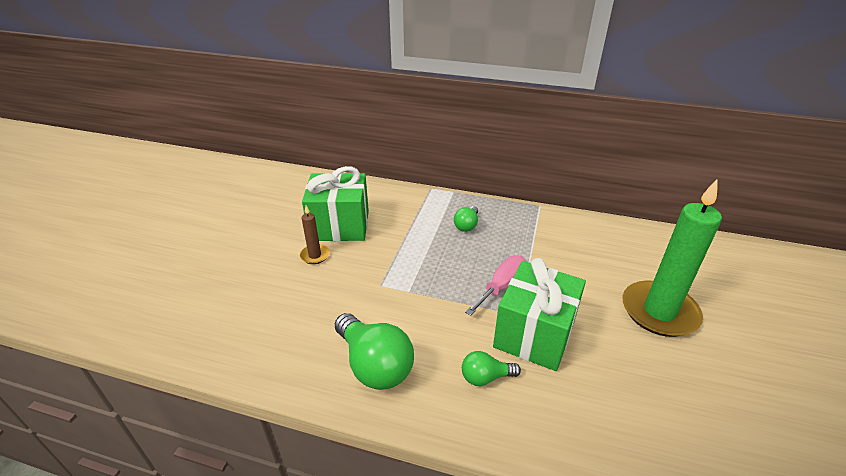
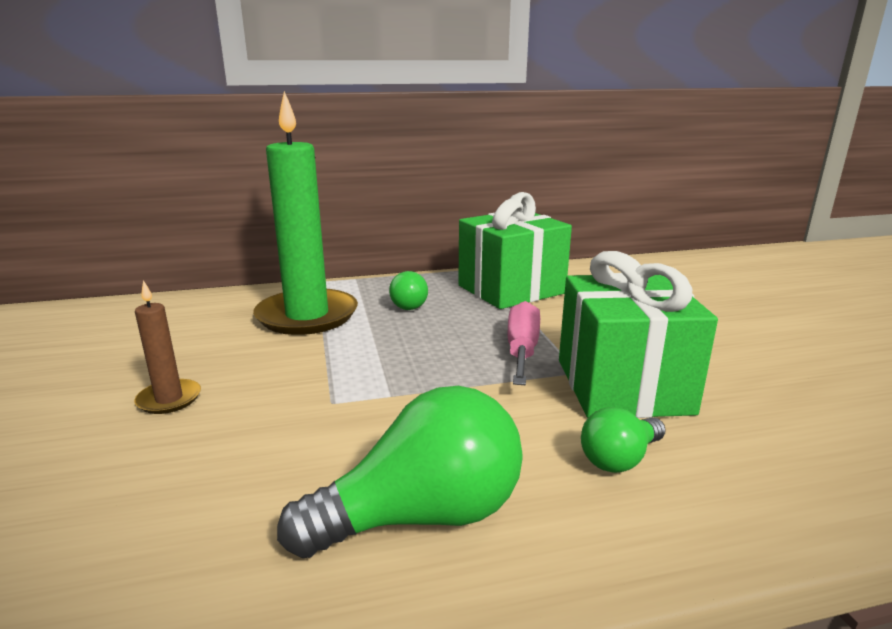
camera: 30 degrees left, 15 degrees down
green gift [302,166,369,241] -> green gift moved to [458,192,572,309]
green light bulb [335,313,414,390] -> green light bulb turned 45 degrees counterclockwise [277,386,523,558]
green candle [622,179,722,337] -> green candle moved to [253,91,358,335]

